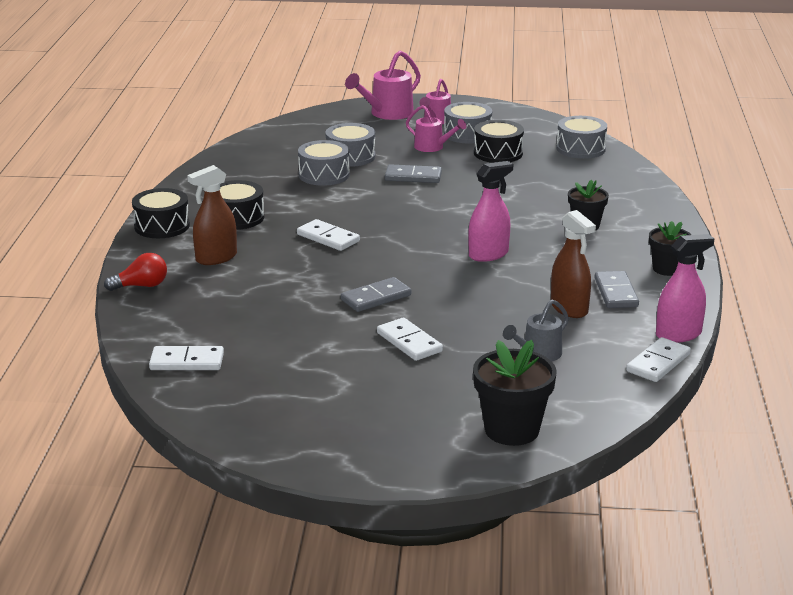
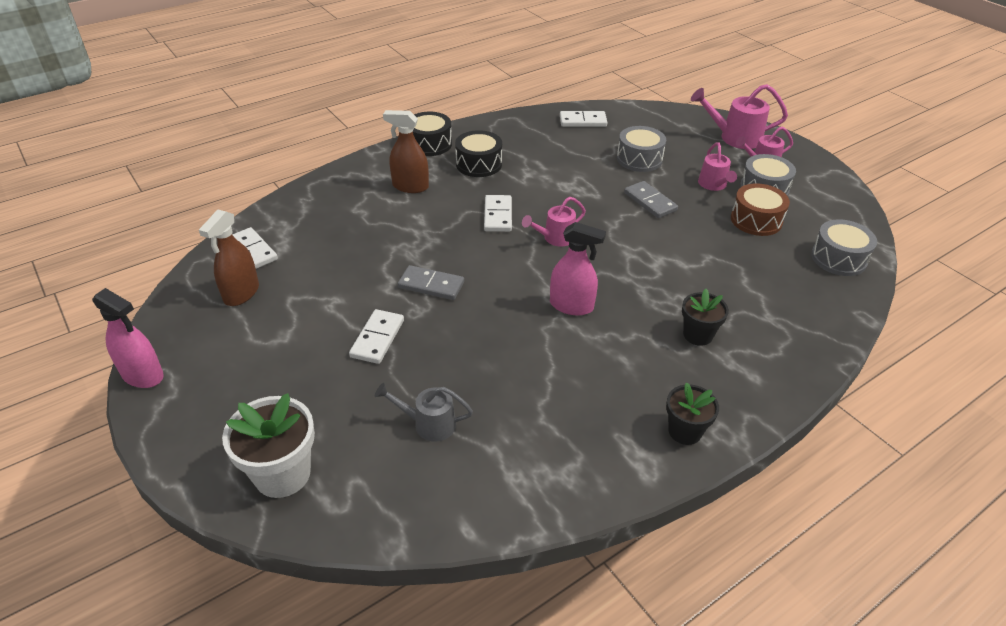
camera: 50 degrees right, 15 degrees up
red light bulb [104,253,167,291] -> none
grey drum [298,140,350,186] -> none
black flower pot [473,340,557,446] -> white flower pot [222,393,315,498]
black drum [474,120,524,163] -> brown drum [731,183,790,236]
brown spray bottle [551,210,596,318] -> brown spray bottle moved to [199,210,259,306]
grey domino [594,271,639,308] -> none
white domino [626,337,691,382] -> white domino moved to [560,111,607,127]
pink spray bottle [656,234,715,343] -> pink spray bottle moved to [92,288,164,388]
none -> pink watering can [522,197,586,246]

